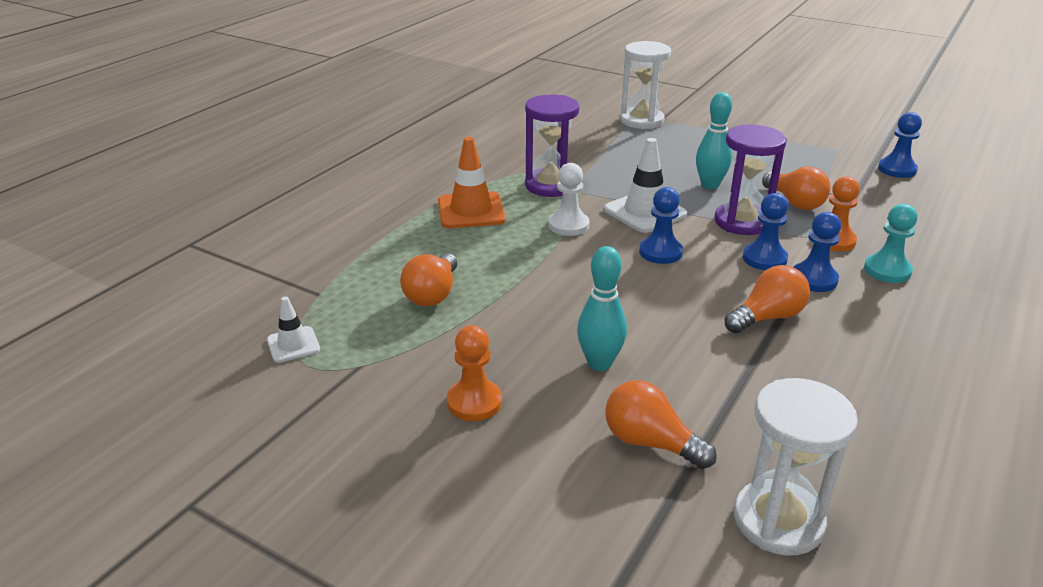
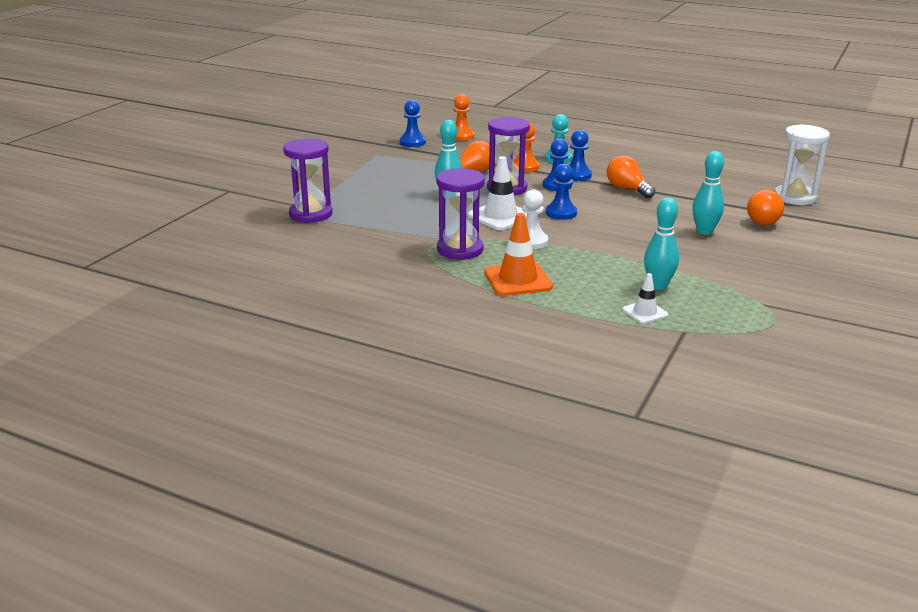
camera: 95 degrees left, 5 degrees down
white traffic cone [267,297,320,363] -> white traffic cone moved to [622,273,668,324]
orange light bulb [400,253,457,306] -> turquoise bowling pin [644,198,679,290]
orange pawn [447,325,502,421] -> orange pawn moved to [454,94,474,141]
white hourglass [620,41,671,129] -> purple hourglass [283,138,333,223]

